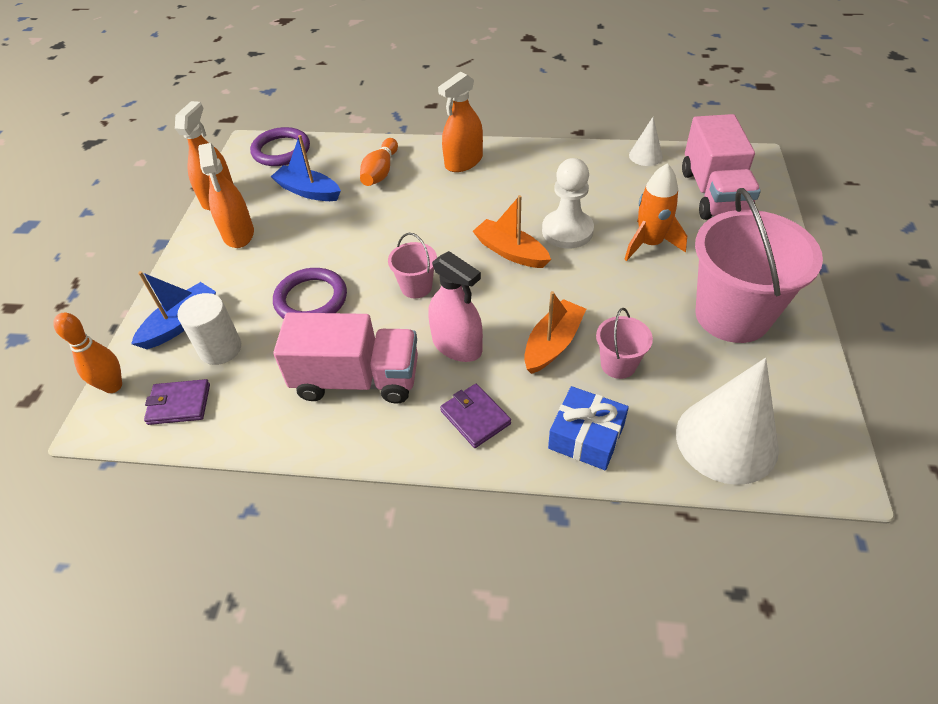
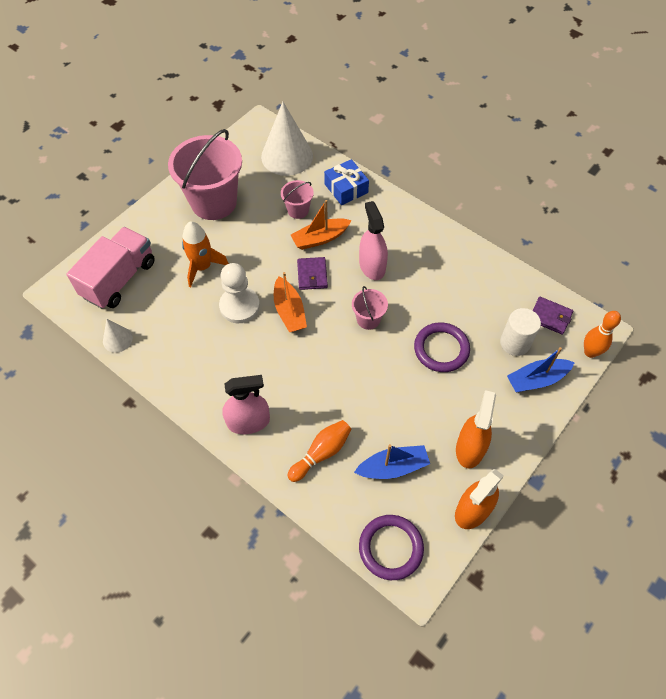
camera: 150 degrees left, 10 degrees up
blue boat [271,135,341,201] -> blue boat turned 75 degrees counterclockwise [354,444,430,479]
pink truck [273,313,418,404] -> none
orange spray bottle [438,72,483,172] -> pink spray bottle [222,375,270,434]
purple wallet [440,384,511,448] -> purple wallet moved to [297,257,328,290]

